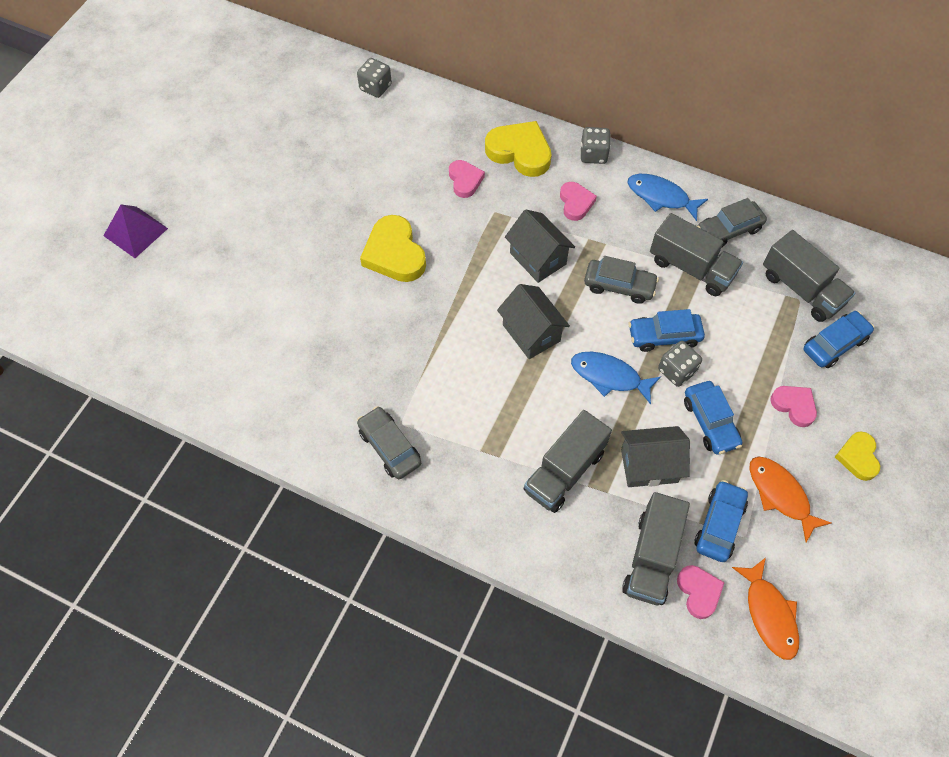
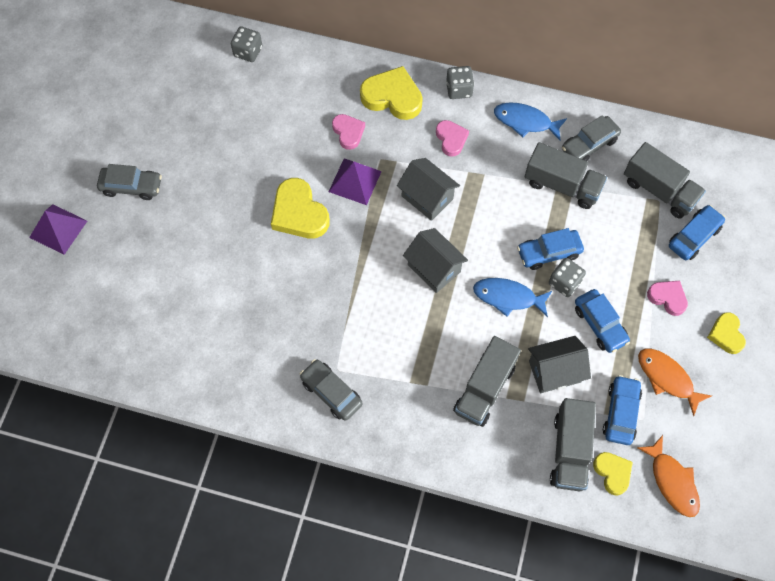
camera: 10 degrees left, 5 degrees up
grey car [584,256,659,304] -> grey car moved to [97,164,162,200]
pink heart [677,565,725,619] -> yellow heart [593,452,633,496]
none -> purple pyramid [329,158,382,205]

